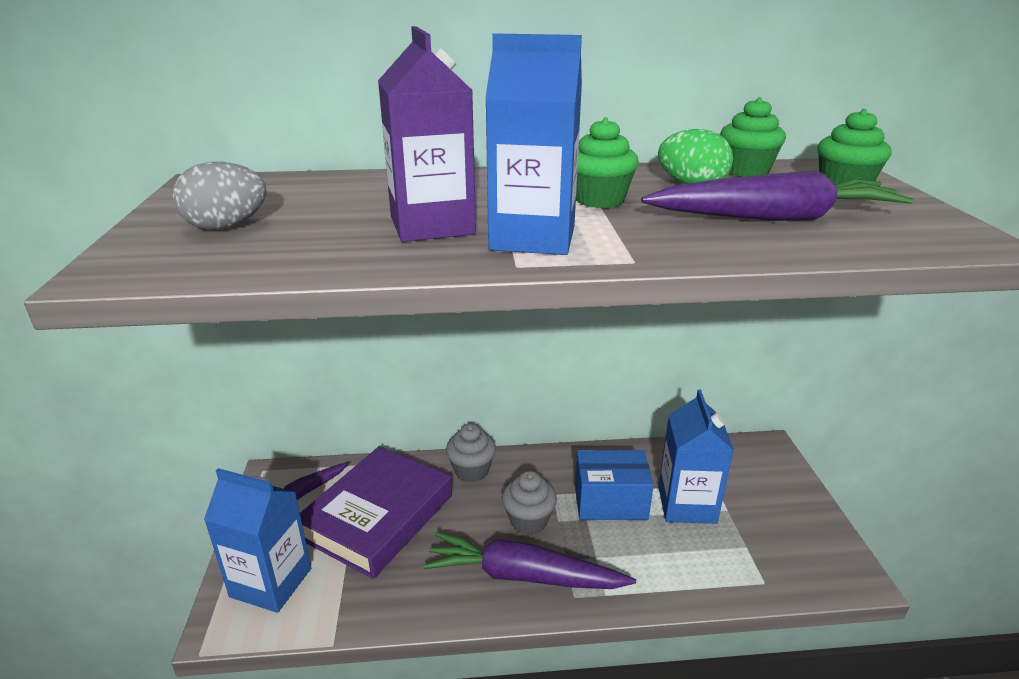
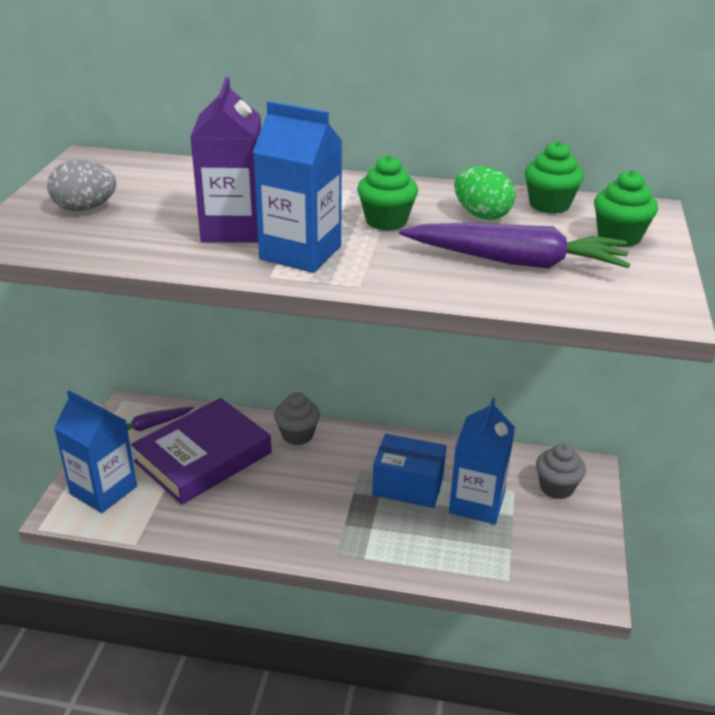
camera: 15 degrees right, 5 degrees up
purple carrot [423,532,636,589] -> none
grey cupcake [502,471,557,535] -> grey cupcake moved to [536,443,586,499]

